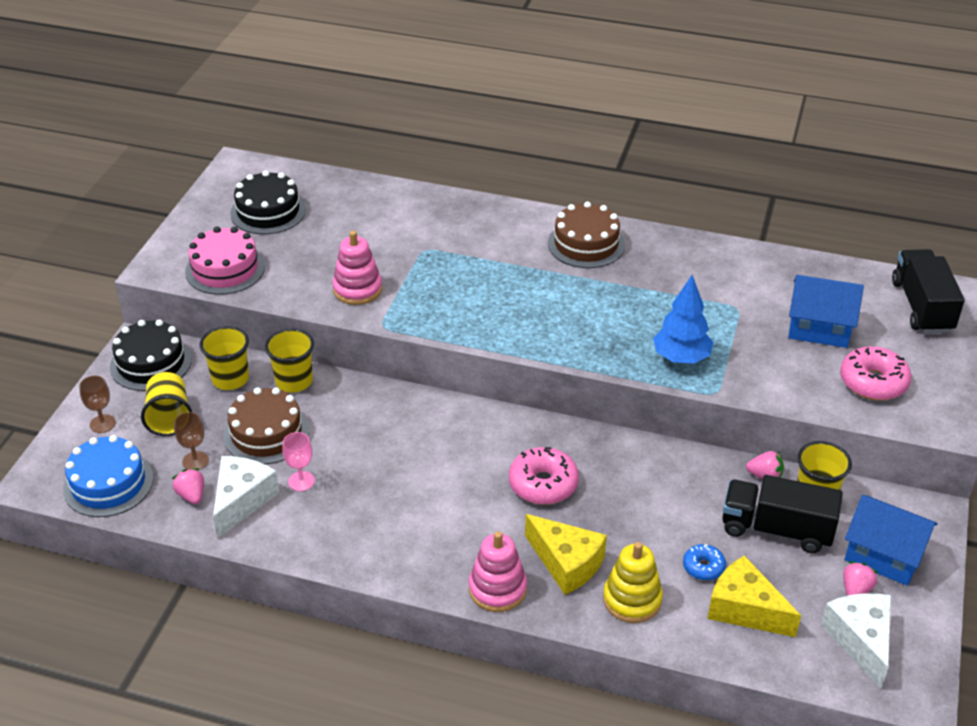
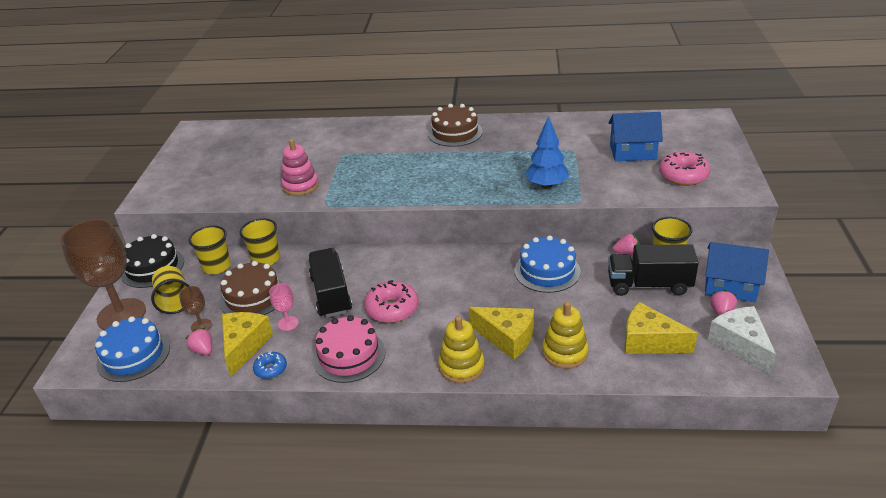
camera: 10 degrees left, 5 degrees down
brown goblet [79,376,116,433] -> brown goblet [60,219,146,330], size x2.36
pink cake [185,227,265,295] -> pink cake moved to [312,315,385,383]
white cheese [213,456,280,539] -> yellow cheese [222,312,273,376]
black cake [230,171,306,234] -> none
pink stacking toy [469,531,527,612] -> yellow stacking toy [438,316,484,383]
pink donut [509,447,579,505] -> pink donut moved to [364,280,419,323]
blue donut [683,544,726,581] -> blue donut moved to [253,351,287,379]
black truck [892,249,965,334] -> black truck moved to [308,248,352,318]
none -> blue cake [515,235,581,293]

